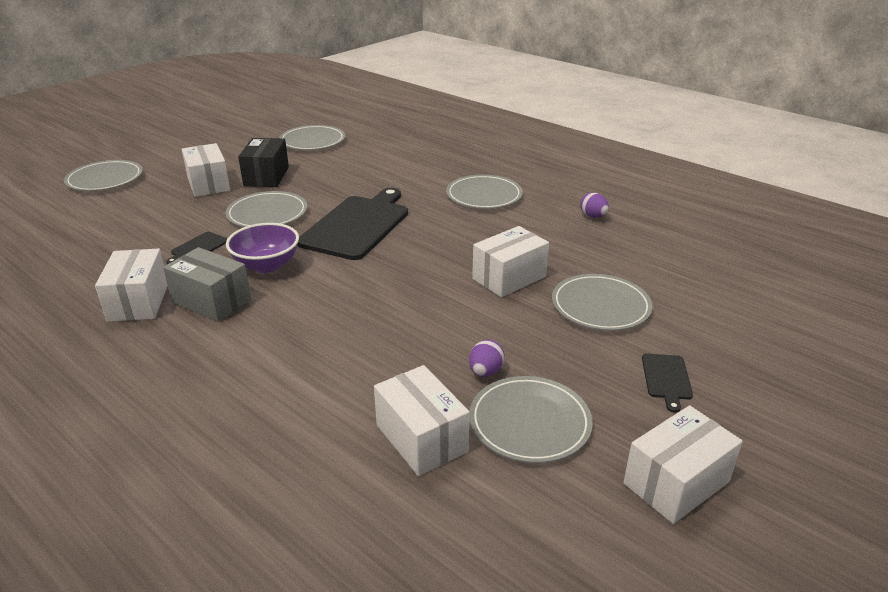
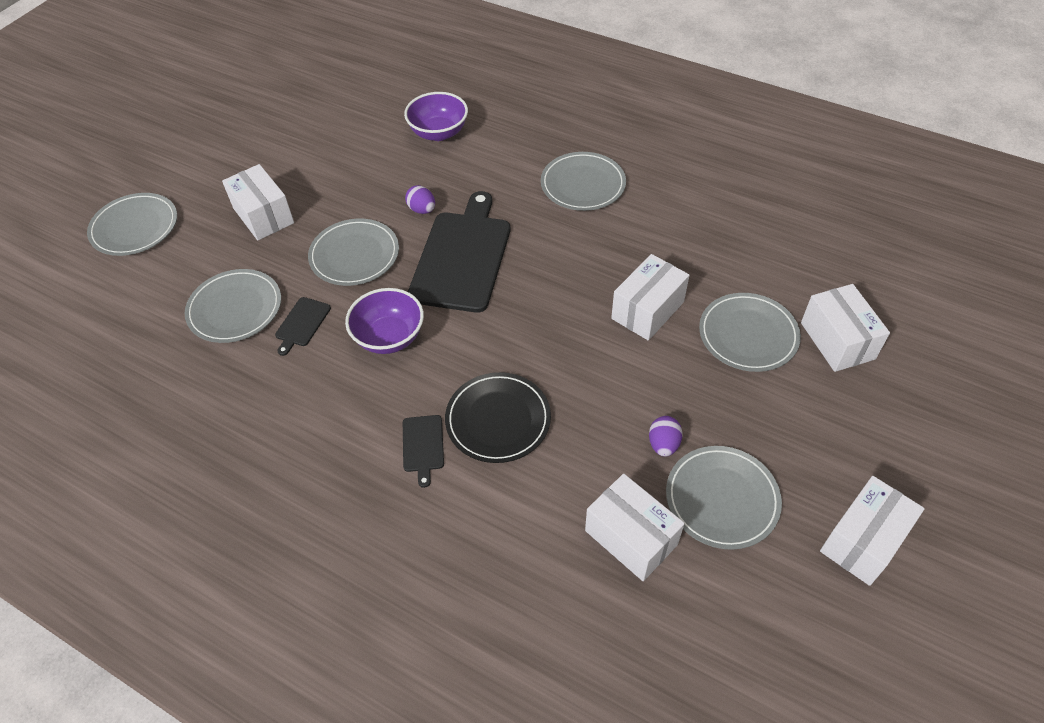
camera: 10 degrees left, 20 degrees up
white box [95,249,168,322] -> white box moved to [801,284,890,372]
grey box [163,247,251,322] -> none
black box [238,138,289,187] -> none
grey plate [279,125,345,150] -> grey plate moved to [185,269,281,343]
purple egg [580,193,609,218] -> purple egg moved to [405,185,435,214]
black cutting board [642,353,693,413] -> black cutting board moved to [403,415,444,488]
none -> purple bowl [404,92,468,141]
none -> black plate [445,372,551,463]

